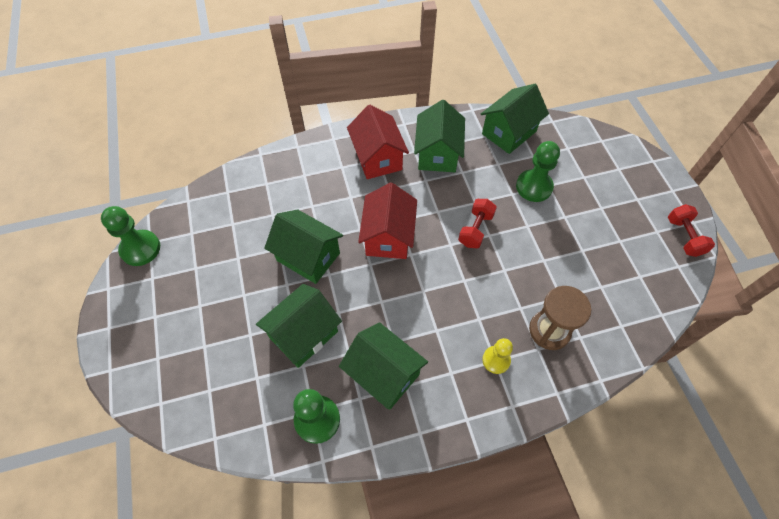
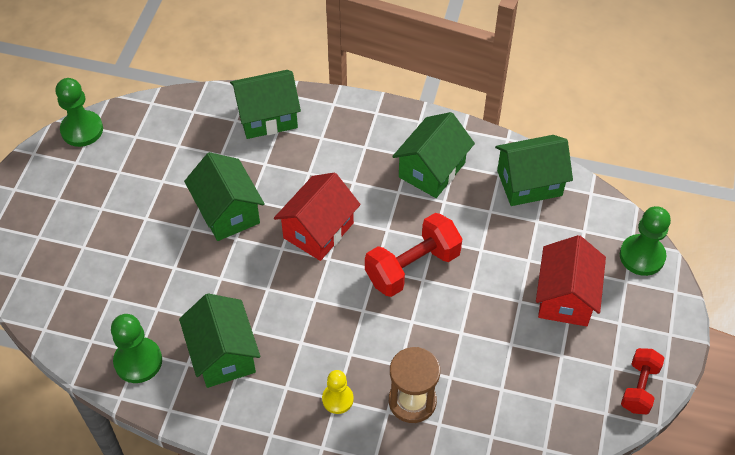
camera: 30 degrees right, 5 degrees down
green house [256,284,342,368] -> green house moved to [230,70,301,139]
red house [347,105,409,179] -> red house moved to [536,235,606,326]
red dumbbell [458,199,497,248] -> red dumbbell [365,213,462,297], size x1.61
green pawn [516,141,560,202] -> green pawn moved to [620,206,671,276]

